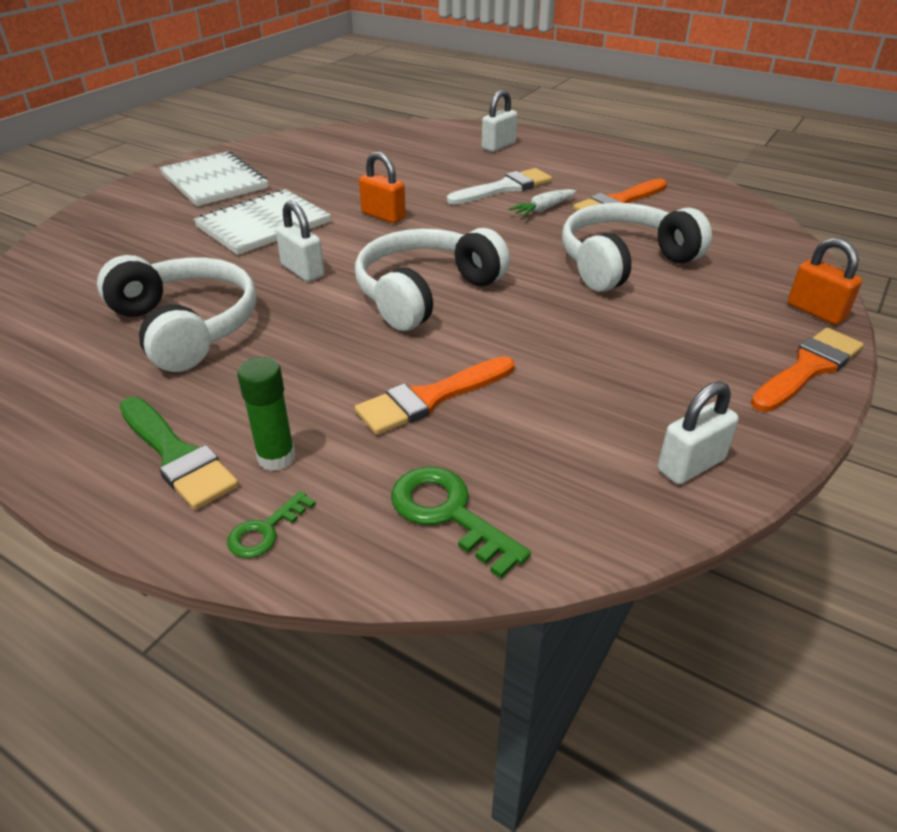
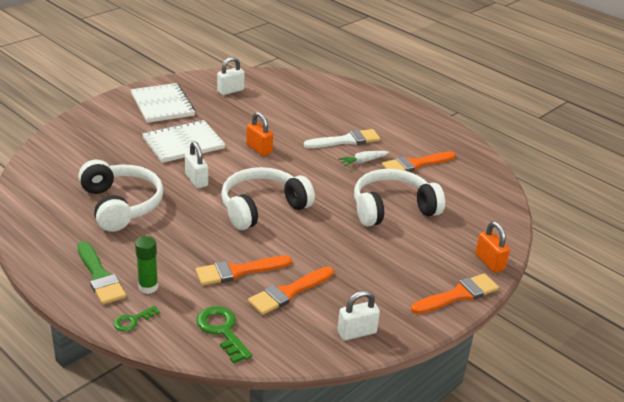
camera: 10 degrees right, 5 degrees down
white padlock [482,90,517,152] -> white padlock moved to [217,57,244,95]
none -> orange brush [248,266,334,315]

